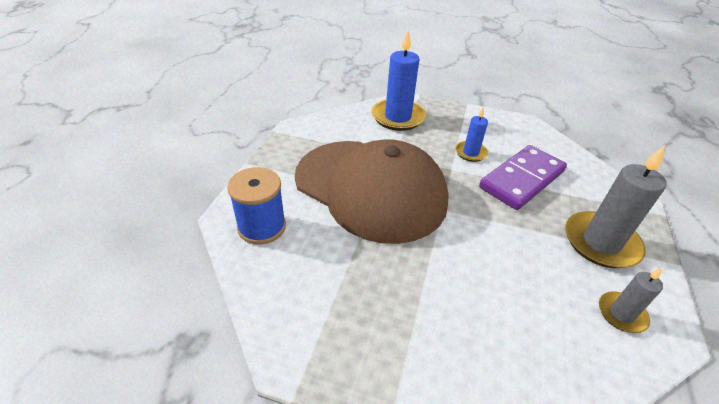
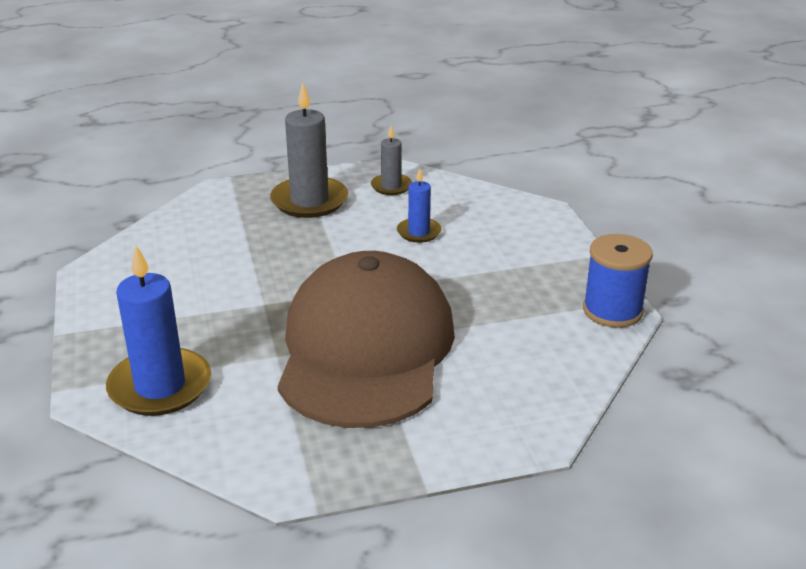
camera: 120 degrees left, 10 degrees down
blue spool [227,167,286,245] -> blue spool moved to [583,234,653,328]
blue candle [455,107,488,162] -> blue candle moved to [397,168,442,243]
purple domino [479,145,567,210] -> none

